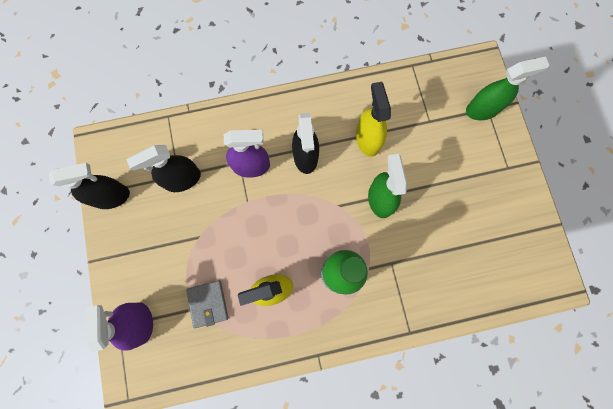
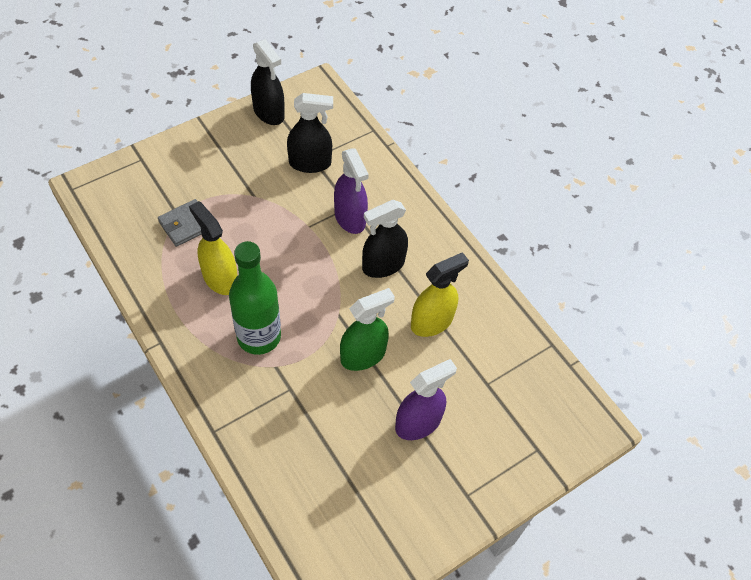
camera: 65 degrees right, 20 degrees down
purple spray bottle [86,303,153,352] -> purple spray bottle moved to [395,359,457,440]
black spray bottle [127,145,201,192] -> black spray bottle turned 135 degrees clockwise [287,93,333,173]
green spray bottle [466,57,549,120] -> none

